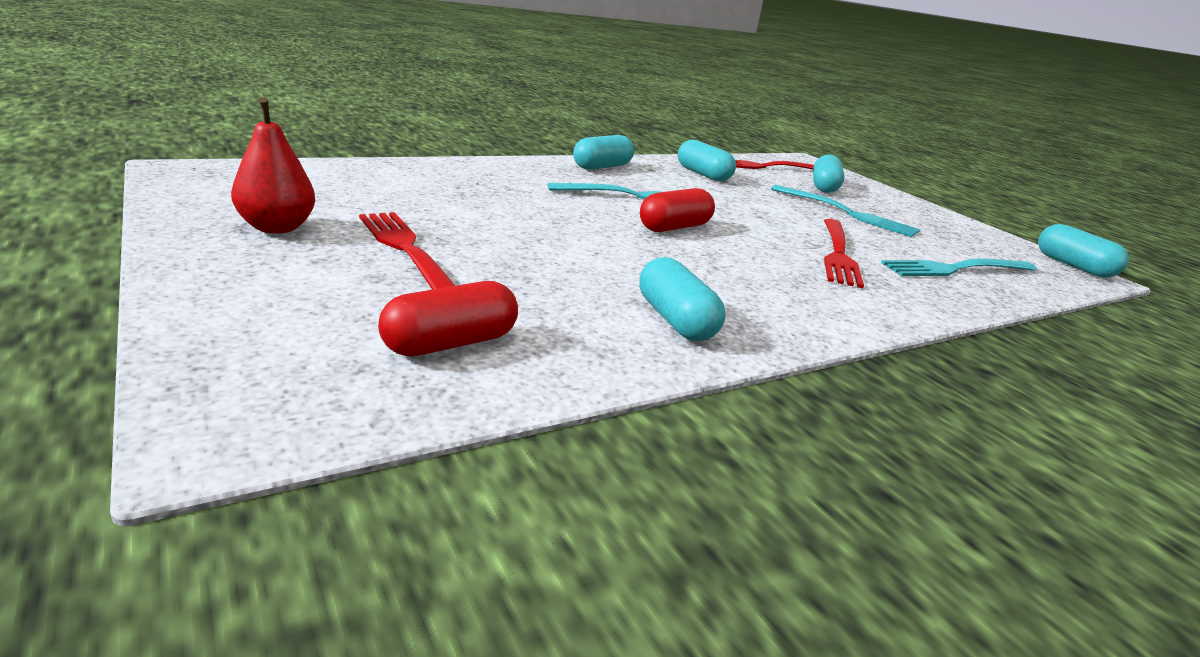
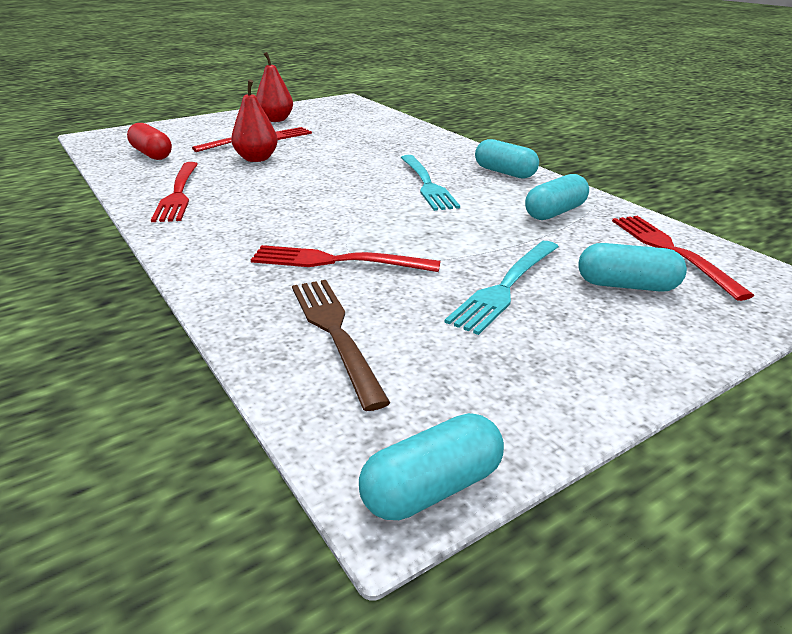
camera: 90 degrees right, 5 degrees up
turquoise capsule [639,257,725,341] -> red fork [151,162,198,222]
red capsule [640,188,715,232] -> none
turquoise fork [881,258,1037,276] -> brown fork [292,280,390,411]
none -> red pear [231,79,278,162]

